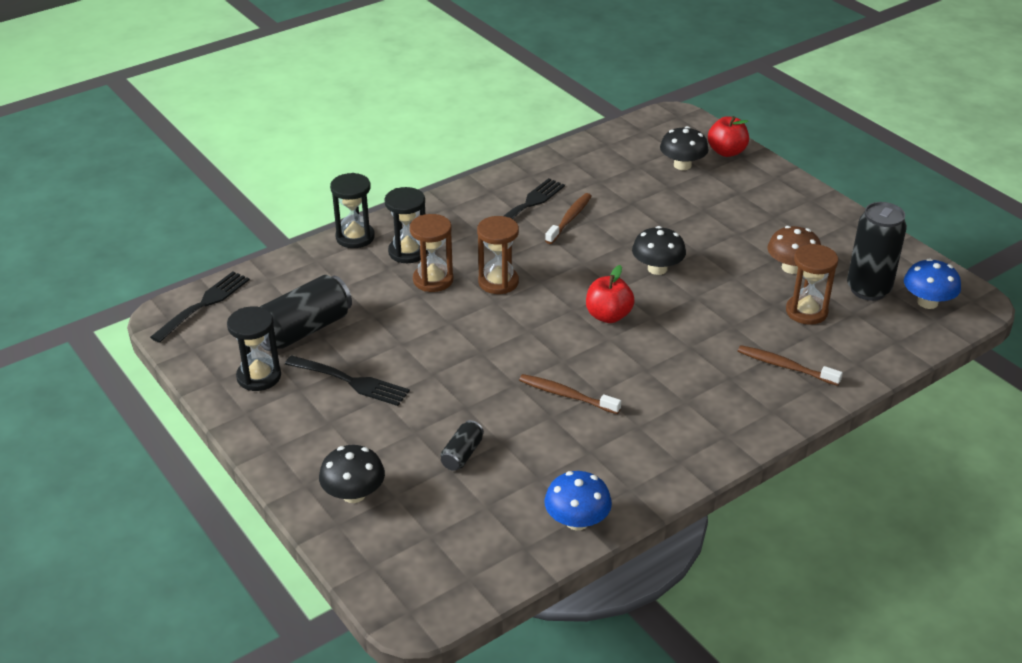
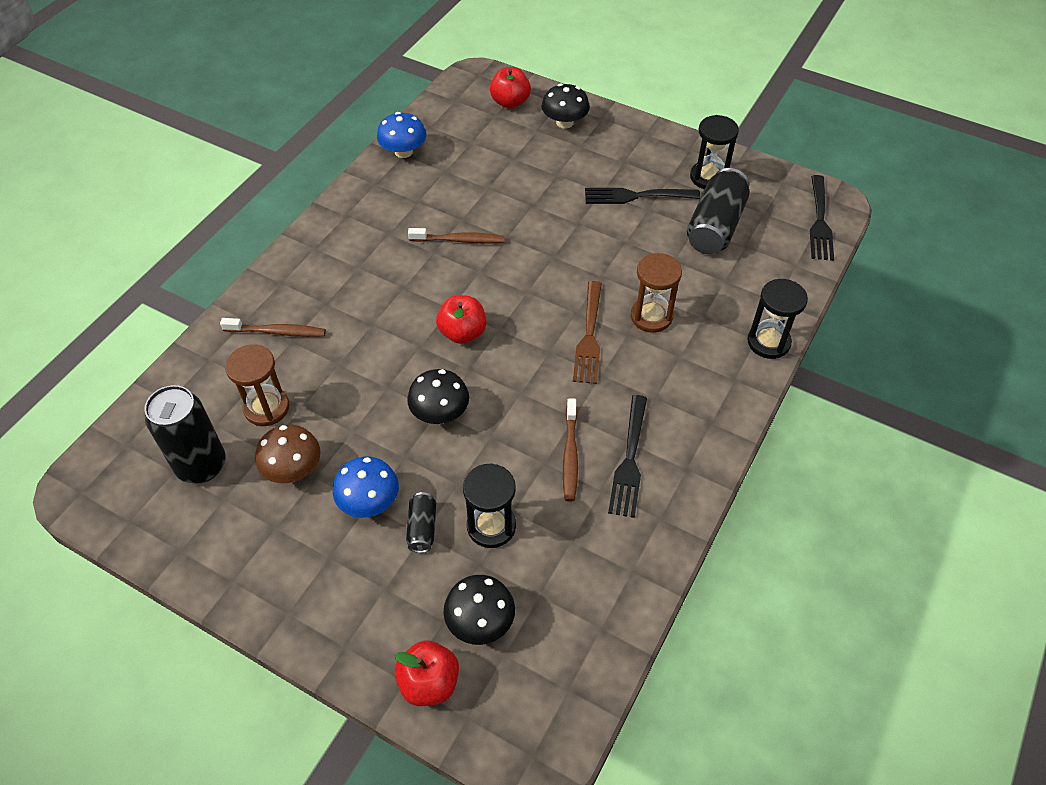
camera: 155 degrees right, 15 degrees up
black hourglass [384,187,428,263] -> black hourglass moved to [463,463,516,548]
black can [441,420,484,471] -> black can moved to [406,492,436,553]
brown hourglass [477,216,519,294] -> brown fork [573,281,602,384]
blue mushroom [904,258,961,309] -> blue mushroom moved to [333,457,399,518]
none -> red apple [490,67,531,109]

